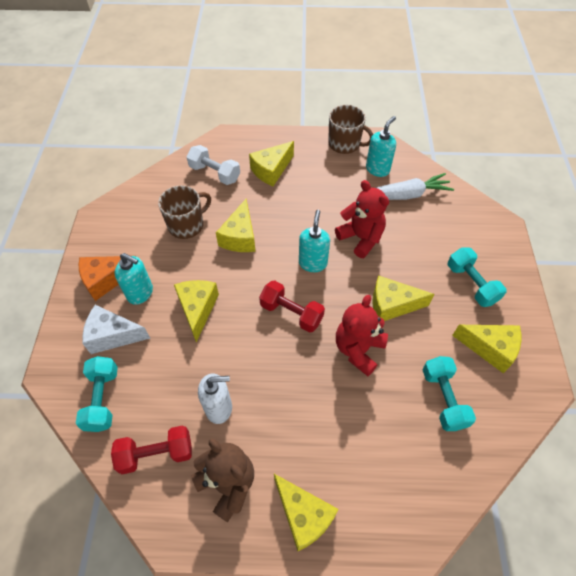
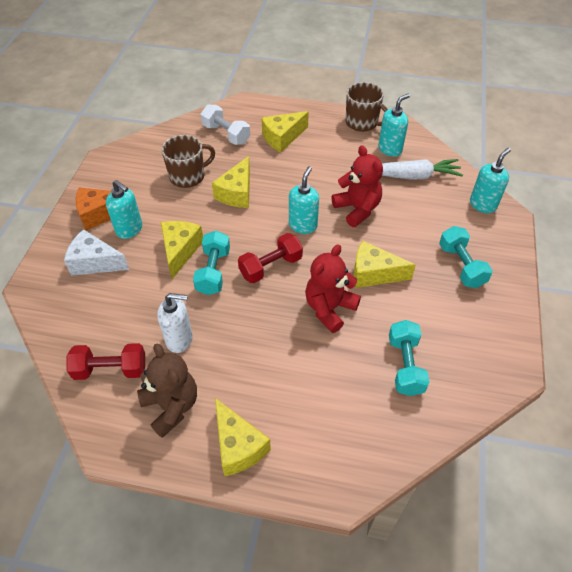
camera: 10 degrees right, 5 degrees down
turquoise dumbbell [76,356,118,432] -> turquoise dumbbell moved to [193,231,230,295]
red dumbbell [259,280,325,333] -> red dumbbell turned 75 degrees counterclockwise [238,233,303,283]
yellow cheese [452,325,521,373] -> none
none -> turquoise soap dispenser [470,148,511,213]

